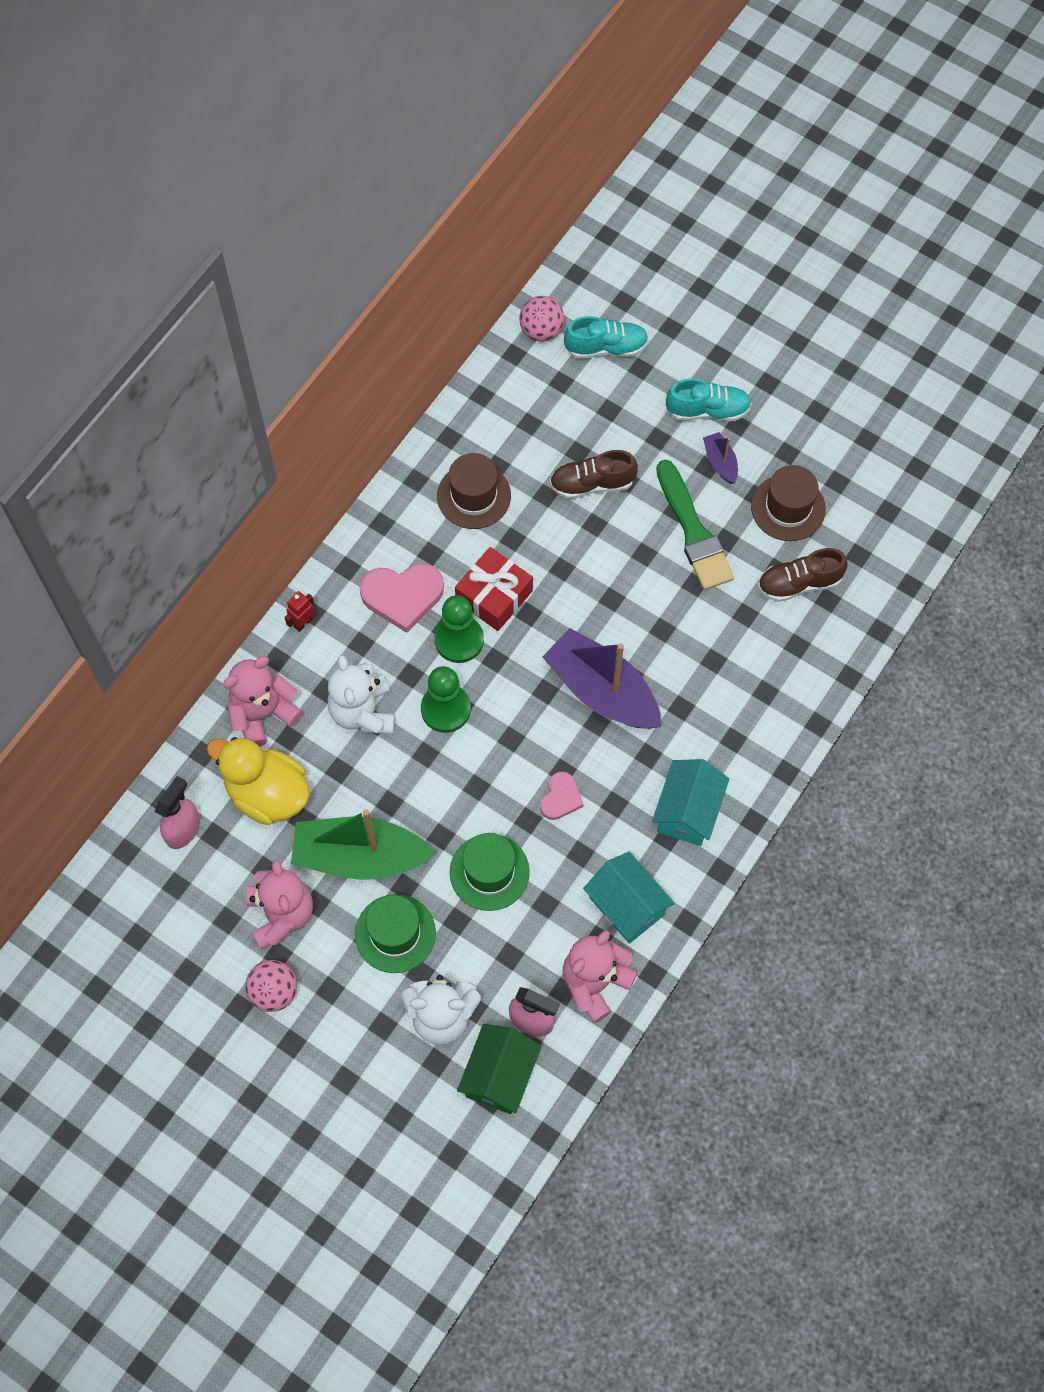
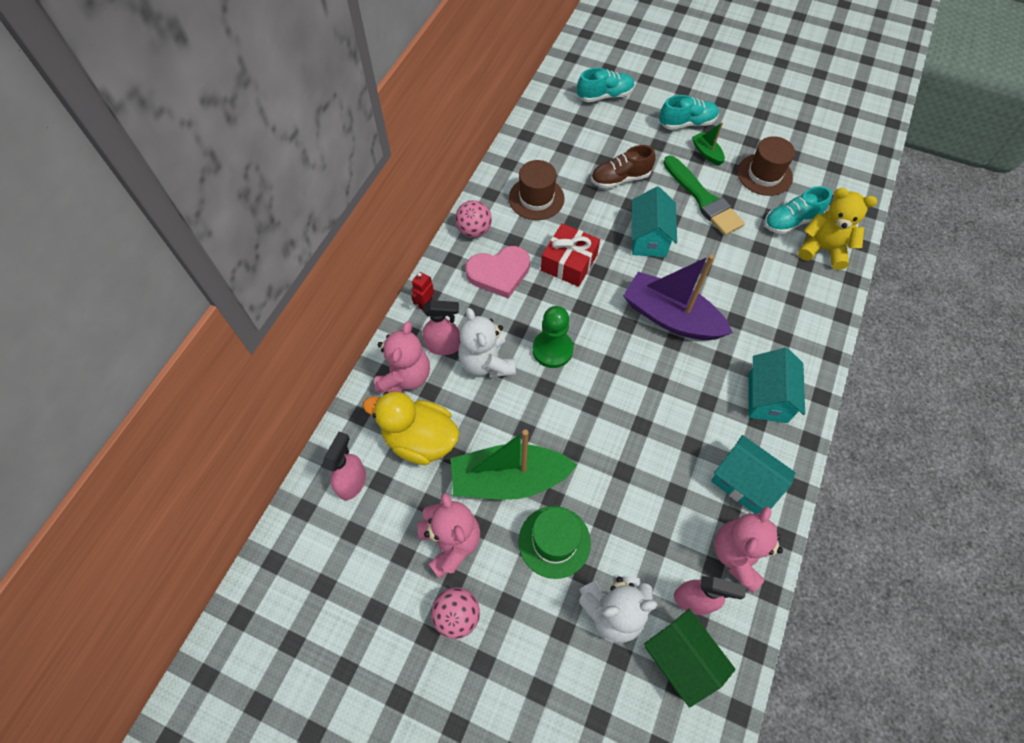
camera: 10 degrees left, 5 degrees down
pink teddy bear [223,656,303,747] -> pink teddy bear turned 150 degrees clockwise [374,321,430,393]
green pawn [434,595,484,663] -> none
green hat [450,833,530,911] -> none
green house [457,1024,542,1114] -> green house turned 45 degrees counterclockwise [644,609,736,708]
pink ball [519,296,564,342] -> pink ball moved to [455,200,492,238]
pink heart [540,772,584,820] -> none
purple boat [703,432,738,484] -> green boat [692,122,725,165]
brown shoe [758,548,848,602] -> turquoise shoe [764,186,832,234]
none -> pink spray bottle [423,300,461,355]
none -> turquoise house [632,187,677,257]
none -> yellow teddy bear [798,188,877,270]

